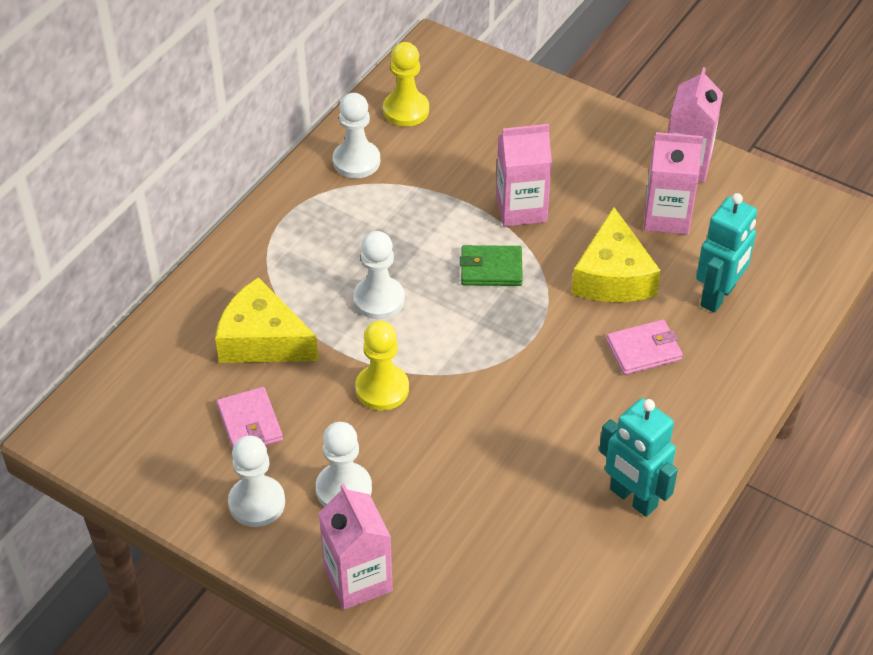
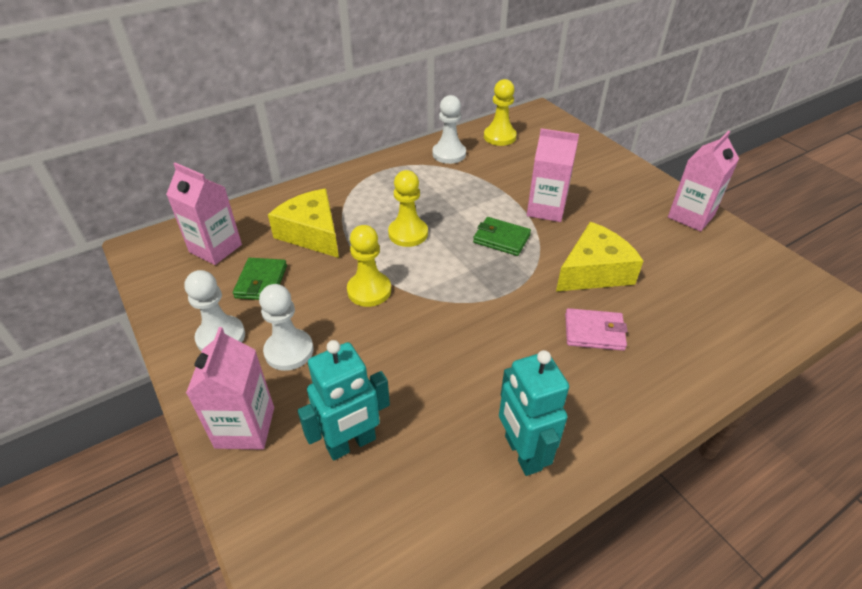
camera: 25 degrees right, 5 degrees down
pink wallet [217,387,283,449] -> green wallet [233,258,287,300]
white pawn [353,231,405,319] -> yellow pawn [388,170,428,247]
yellow cheese [572,207,661,302] -> yellow cheese turned 150 degrees counterclockwise [556,222,643,291]
pink carton [644,132,703,235] -> pink carton moved to [166,163,242,265]
turquoise robot [696,193,757,313] -> turquoise robot moved to [298,340,390,460]

